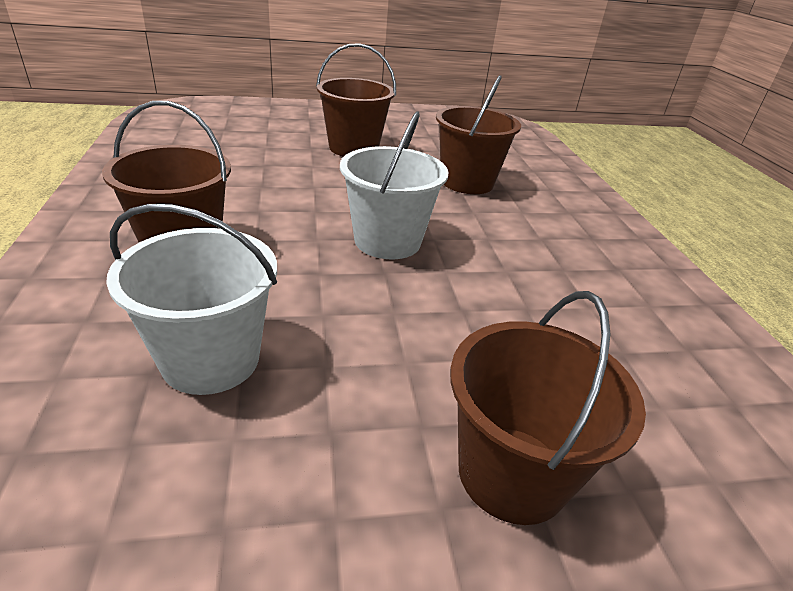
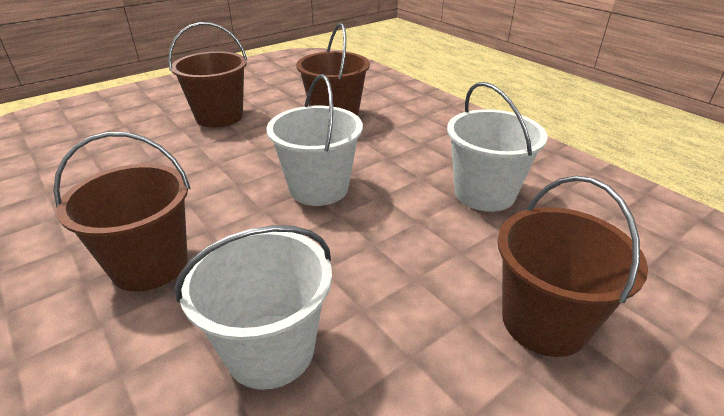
camera: 25 degrees left, 0 degrees up
none -> white bucket [447,82,548,212]

